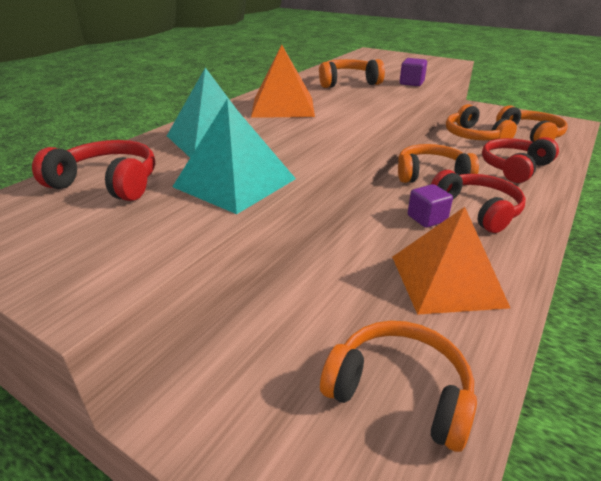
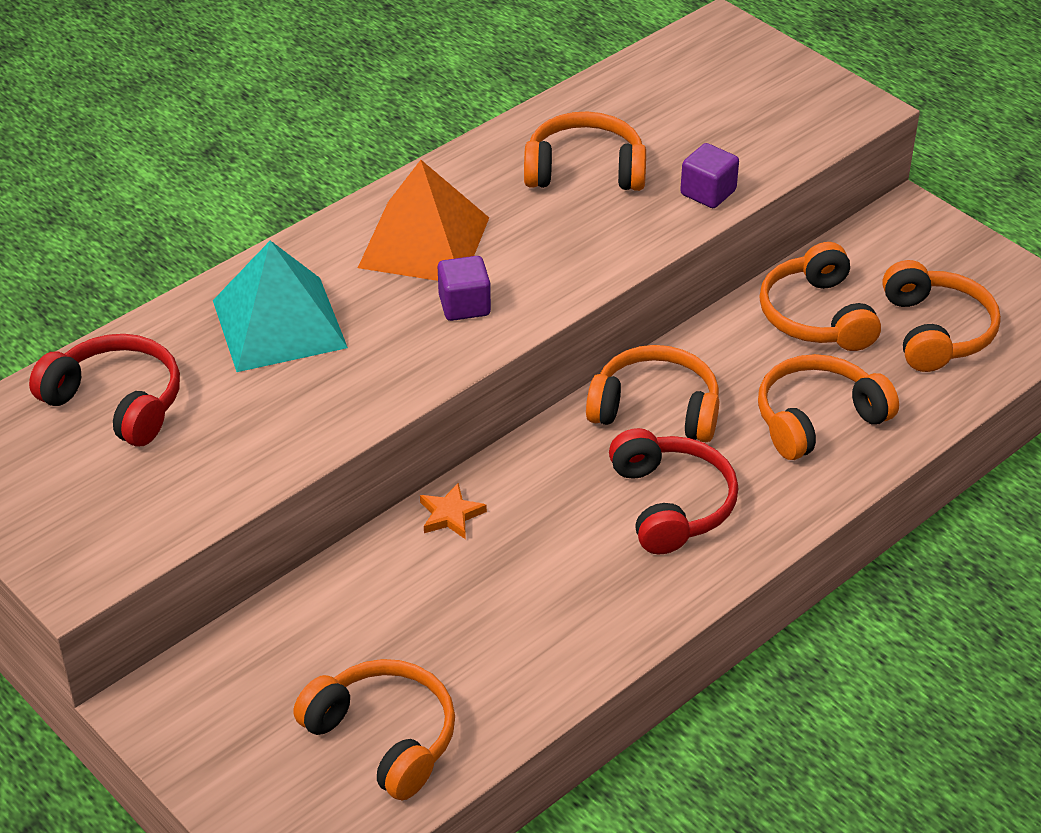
camera: 15 degrees right, 10 degrees up
turquoise pyramid [172,99,296,214] -> none
orange pyramid [392,207,510,315] -> none
purple cube [408,184,453,228] -> purple cube moved to [438,256,491,321]
red headphones [482,137,559,183] -> orange headphones [758,354,899,460]
none -> orange star [420,483,487,539]

